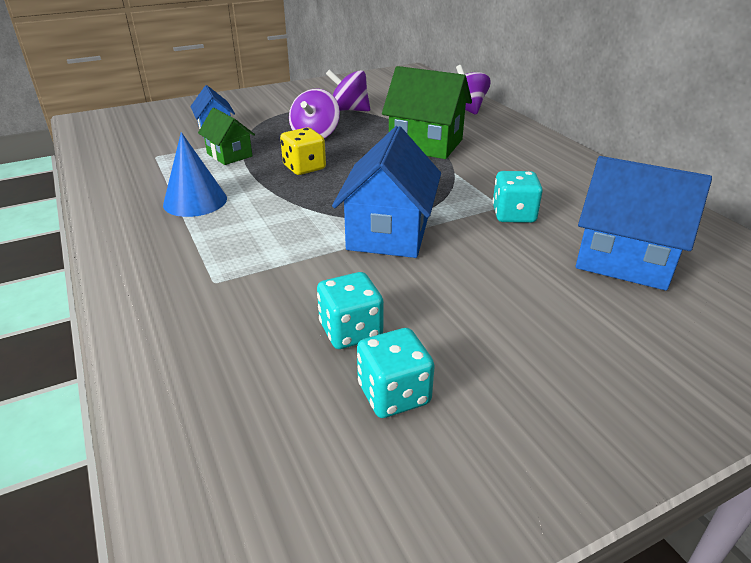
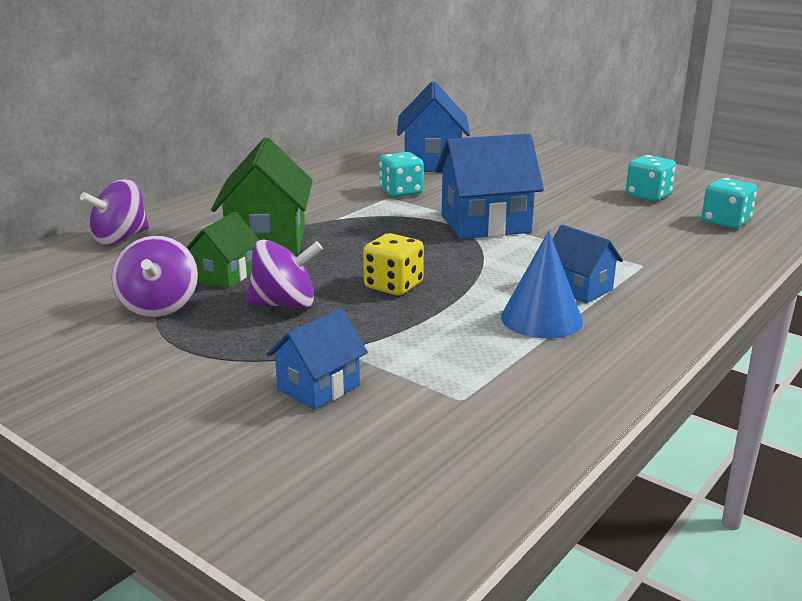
camera: 115 degrees left, 10 degrees down
green house [198,108,255,165] -> green house moved to [186,212,259,289]
turquoise dice [317,272,384,349] -> turquoise dice moved to [702,178,757,229]
none -> blue house [553,225,623,303]

